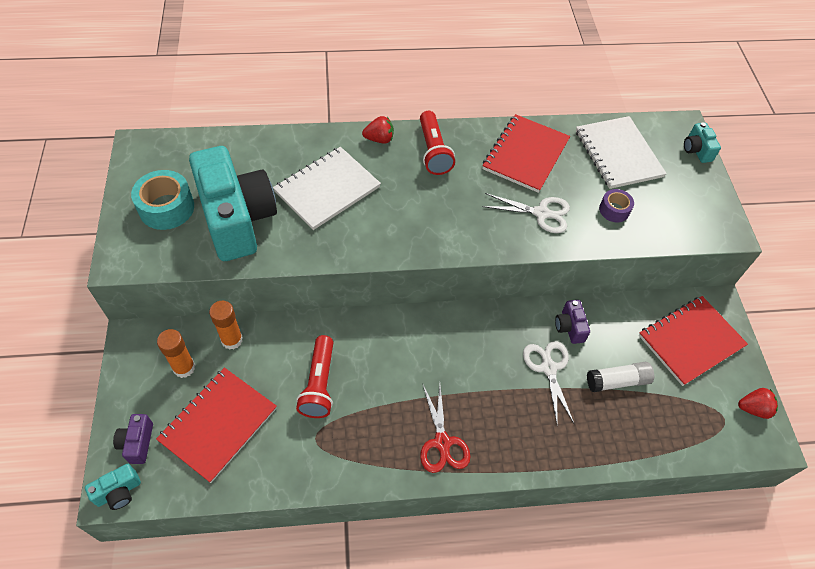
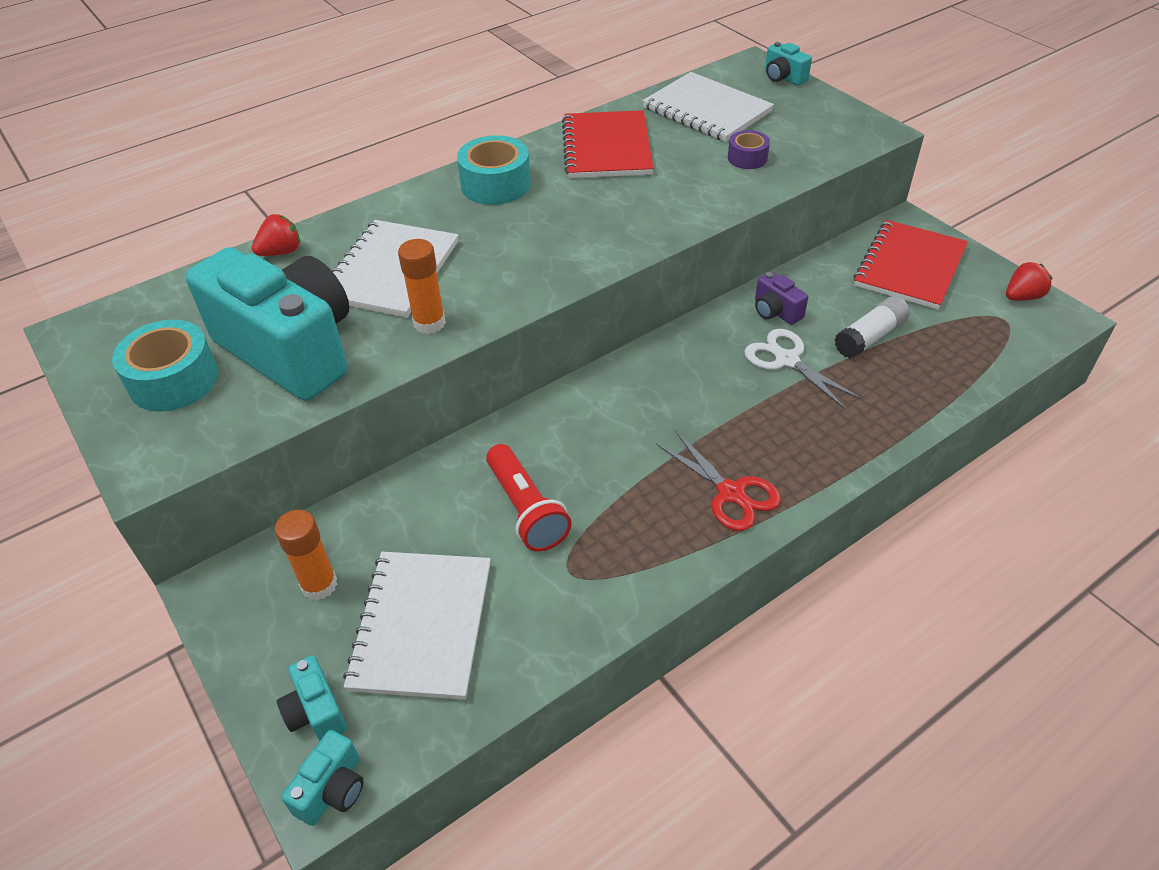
camera: 25 degrees left, 10 degrees down
purple camera [113,414,153,464] -> turquoise camera [277,655,347,741]
red notebook [156,368,277,483] -> white notebook [343,552,491,700]
orange glue stick [209,301,243,350] -> orange glue stick moved to [398,239,446,334]
red strawberry [362,116,394,144] -> red strawberry moved to [252,214,300,256]
red flashlight [420,111,455,175] -> turquoise tape [457,136,531,205]
white scissors [482,193,570,233] -> none

